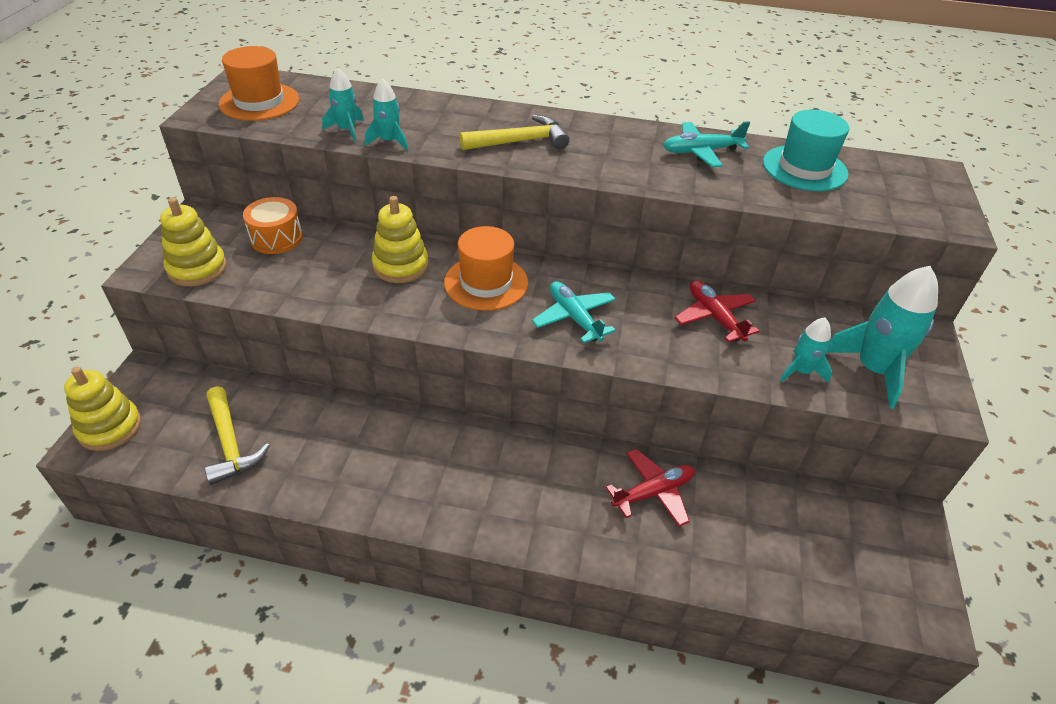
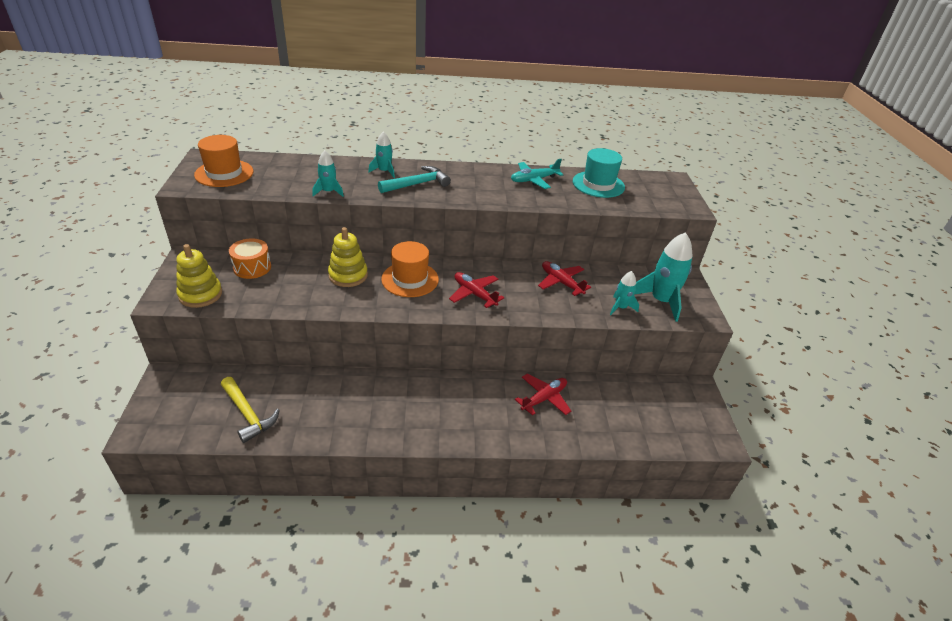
camera: 15 degrees left, 5 degrees down
yellow stacking toy [64,367,141,451] -> none
turquoise rocket [322,68,364,142] -> turquoise rocket moved to [368,132,395,178]
yellow hammer [460,115,570,150] -> turquoise hammer [378,166,451,193]
turquoise plane [532,281,616,343] -> red plane [449,272,504,308]

